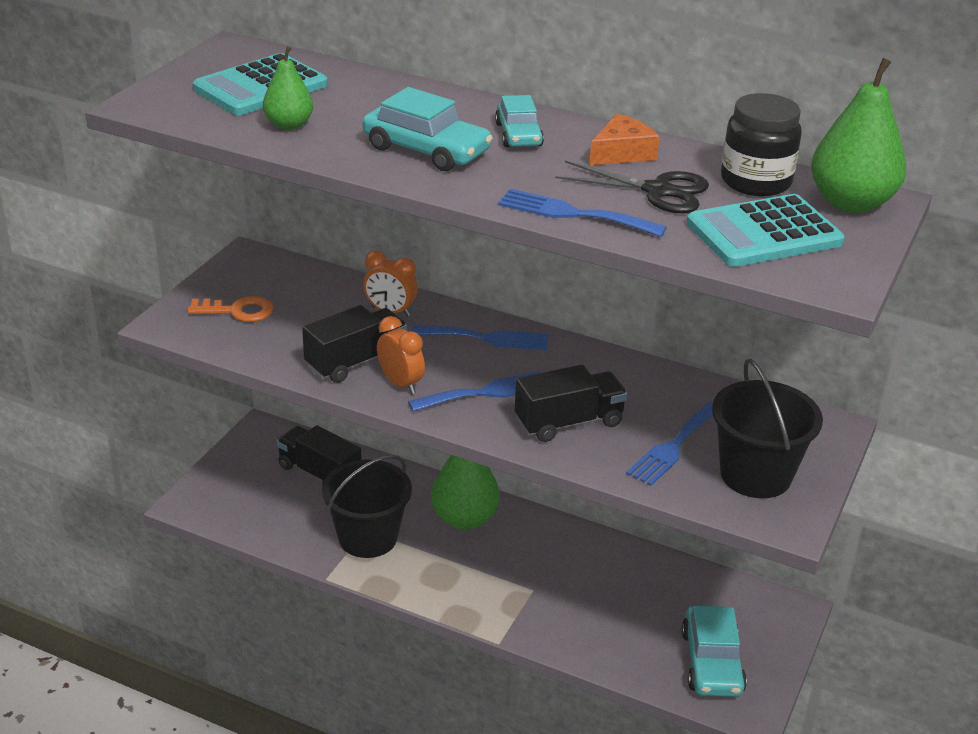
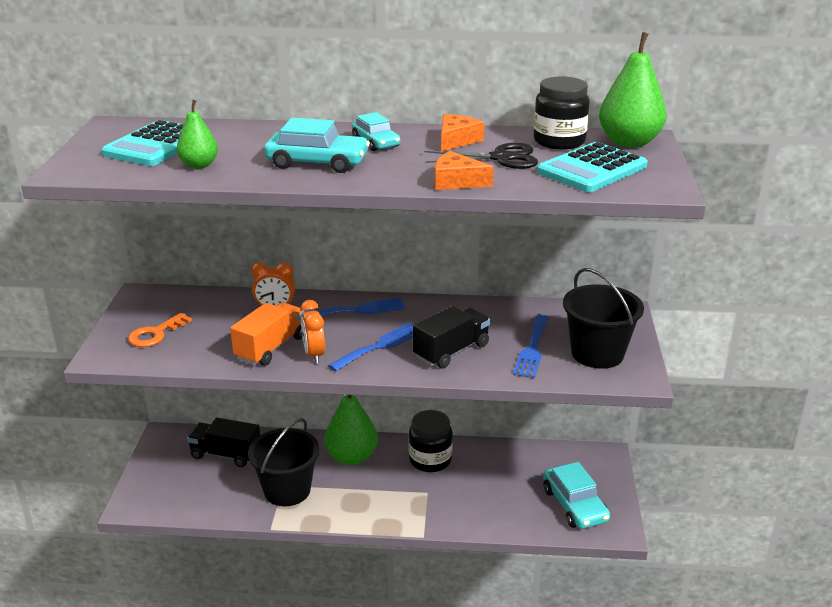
camera: 20 degrees left, 5 degrees down
orange key [187,296,274,322] -> orange key turned 150 degrees clockwise [128,313,193,347]
black truck [302,305,407,383] -> orange truck [230,302,304,366]
orange clock [377,316,425,394] -> orange clock turned 135 degrees counterclockwise [300,300,325,364]
blue fork [498,189,667,237] -> orange cheese [435,151,494,190]
none -> black jar [409,410,453,472]

